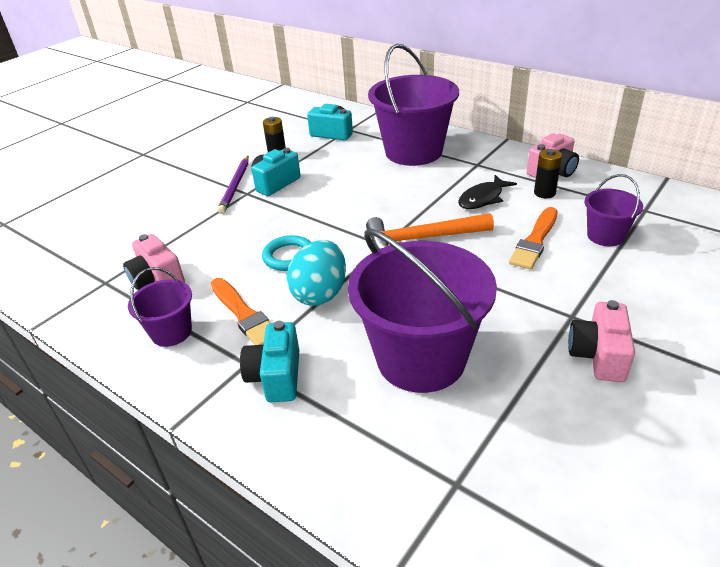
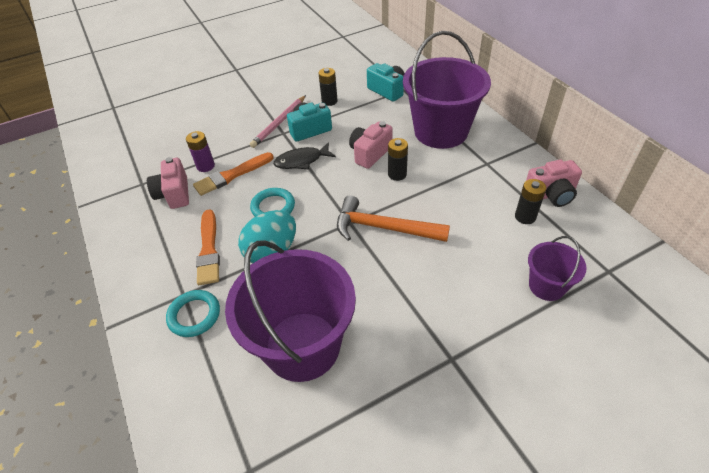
camera: 25 degrees right, 10 degrees up
purple bucket [128,267,192,347] -> none
purple pencil [217,156,249,214] -> pink pencil [250,95,306,148]
turquoise camera [240,321,299,402] -> turquoise ring [166,290,220,337]
black fish [458,175,517,209] -> black fish moved to [274,142,336,169]
orange brush [509,207,558,269] -> orange brush moved to [193,152,274,196]
pink camera [568,300,635,382] -> pink camera moved to [349,121,393,169]
none -> purple battery [186,131,215,172]
none -> black battery [388,138,408,181]

